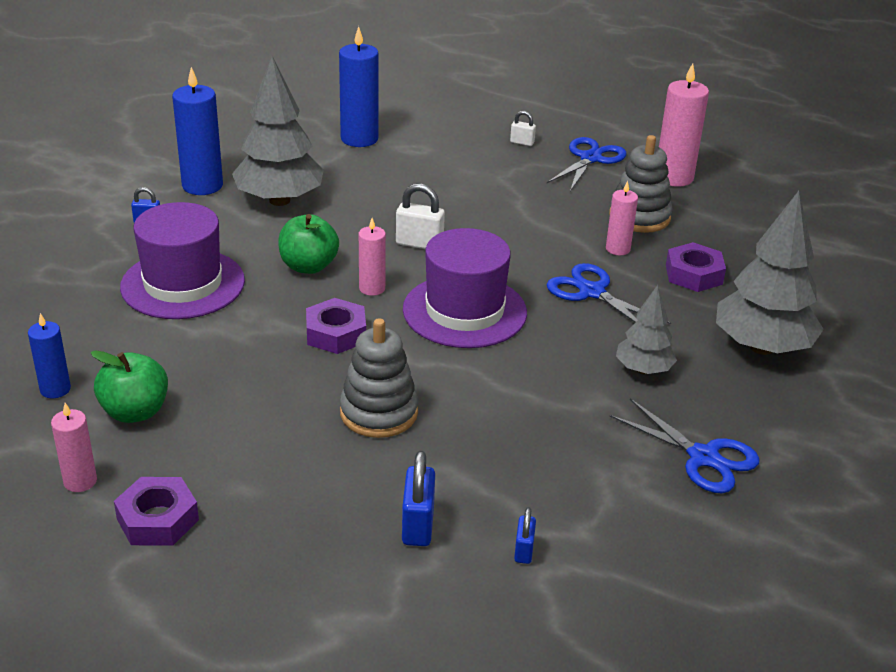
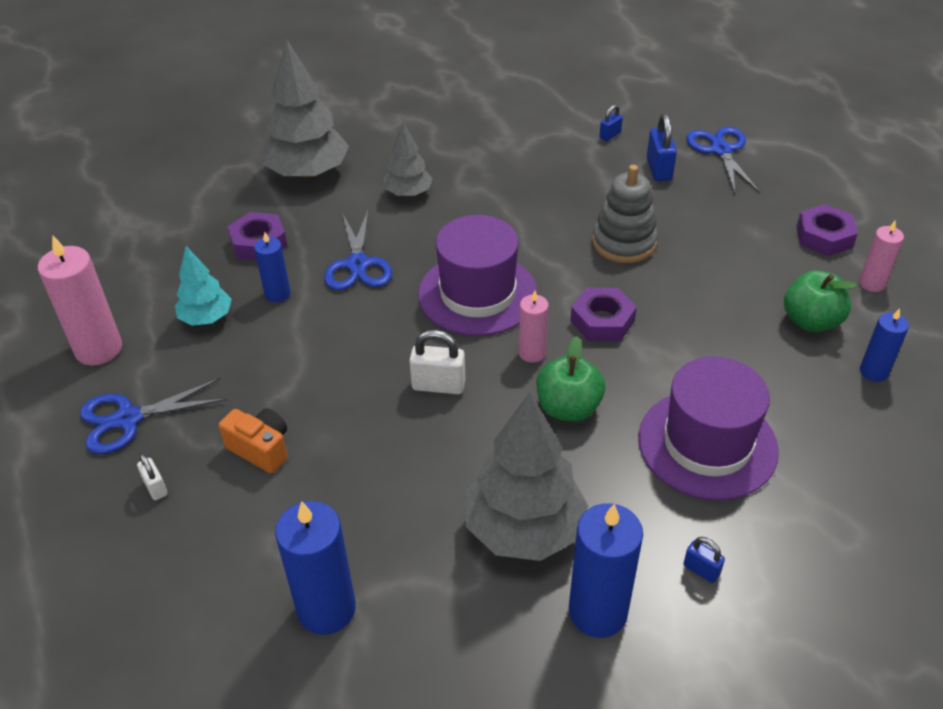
camera: 140 degrees left, 10 degrees up
white padlock [396,184,445,249] -> white padlock turned 45 degrees counterclockwise [409,330,465,394]
blue padlock [402,451,435,546] -> blue padlock turned 45 degrees counterclockwise [647,114,677,181]
pink candle [606,181,638,255] -> blue candle [254,232,291,303]
grey stacking toy [609,135,673,233] -> turquoise tree [175,246,232,326]
blue scissors [610,399,760,493] -> blue scissors moved to [686,127,760,194]
none -> orange camera [219,408,288,474]

